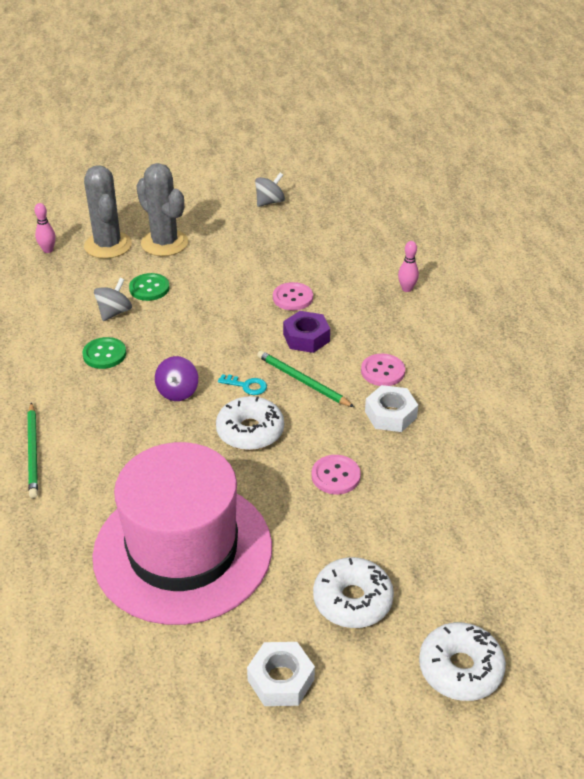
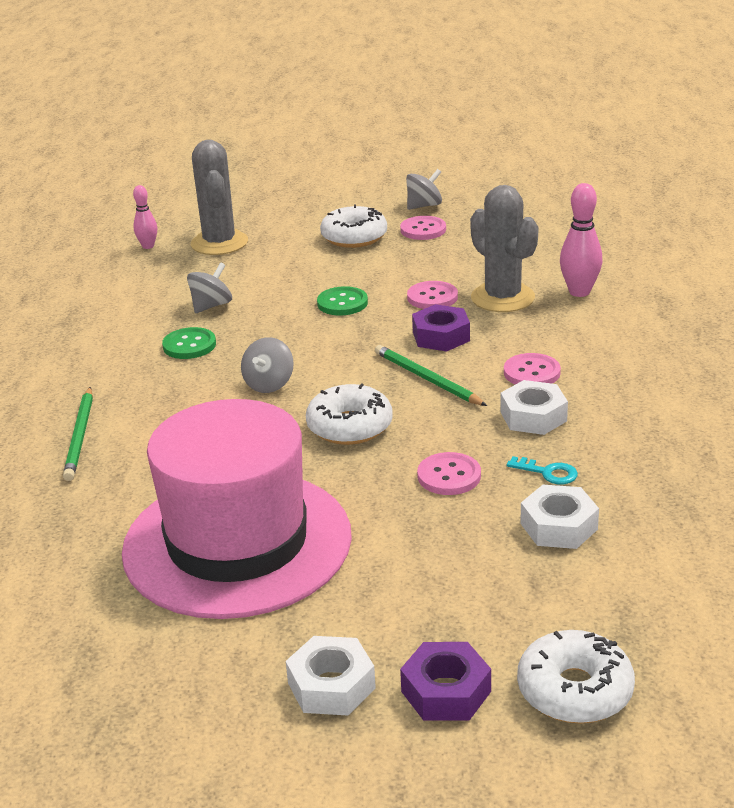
camera: 10 degrees right, 10 degrees down
green button [129,273,169,301] -> green button moved to [317,286,368,316]
grey cactus [136,163,188,256] -> grey cactus moved to [470,185,539,312]
purple spinning top [155,356,198,401] -> grey spinning top [241,337,294,393]
turquoise key [218,374,267,395] -> turquoise key moved to [506,456,578,484]
white donut [313,557,394,628] -> white donut moved to [320,204,387,248]
pink bowling pin [398,241,419,292] -> pink bowling pin [560,183,602,297], size x1.60
none -> pink button [400,216,446,240]
none -> purple nut [400,642,491,721]
none -> white nut [520,485,599,549]

